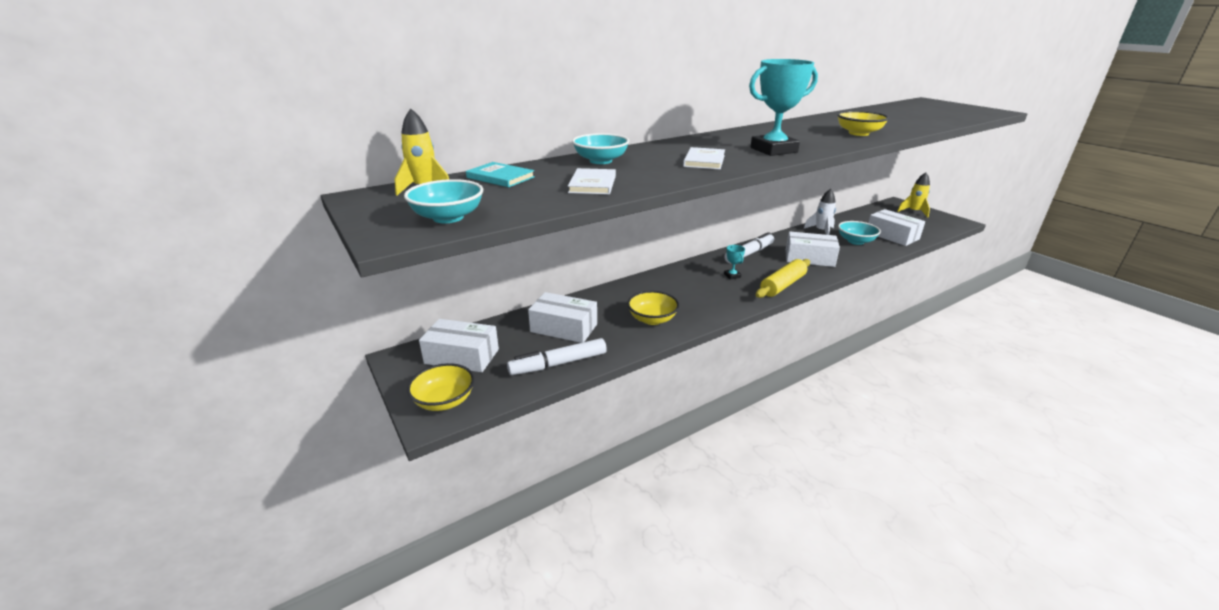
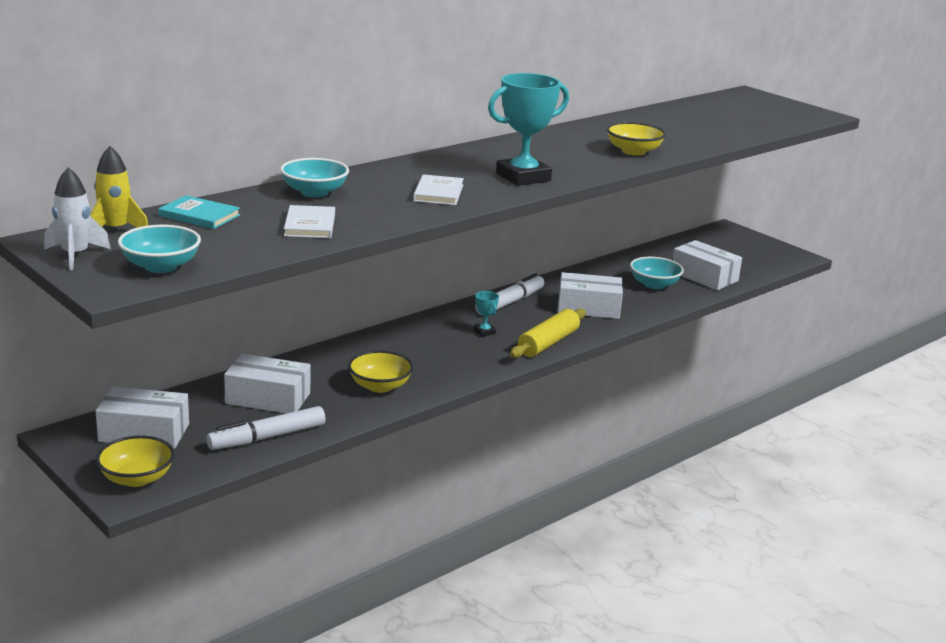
camera: 10 degrees left, 5 degrees down
white rocket [804,189,836,235] -> white rocket moved to [44,167,111,270]
yellow rocket [897,172,930,217] -> none

